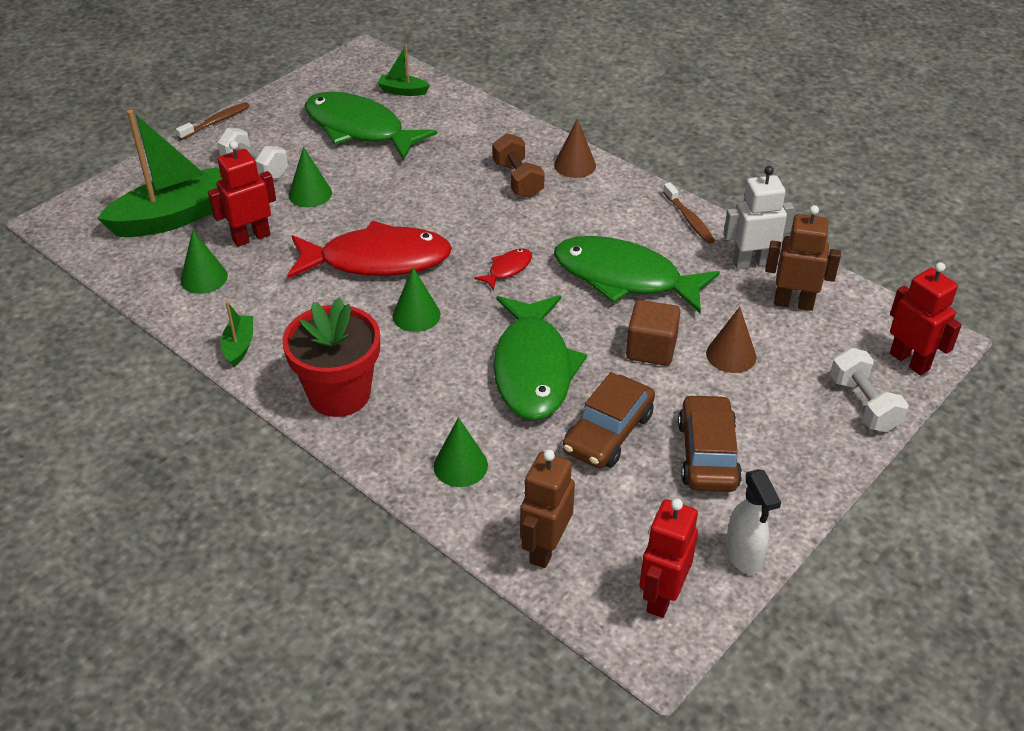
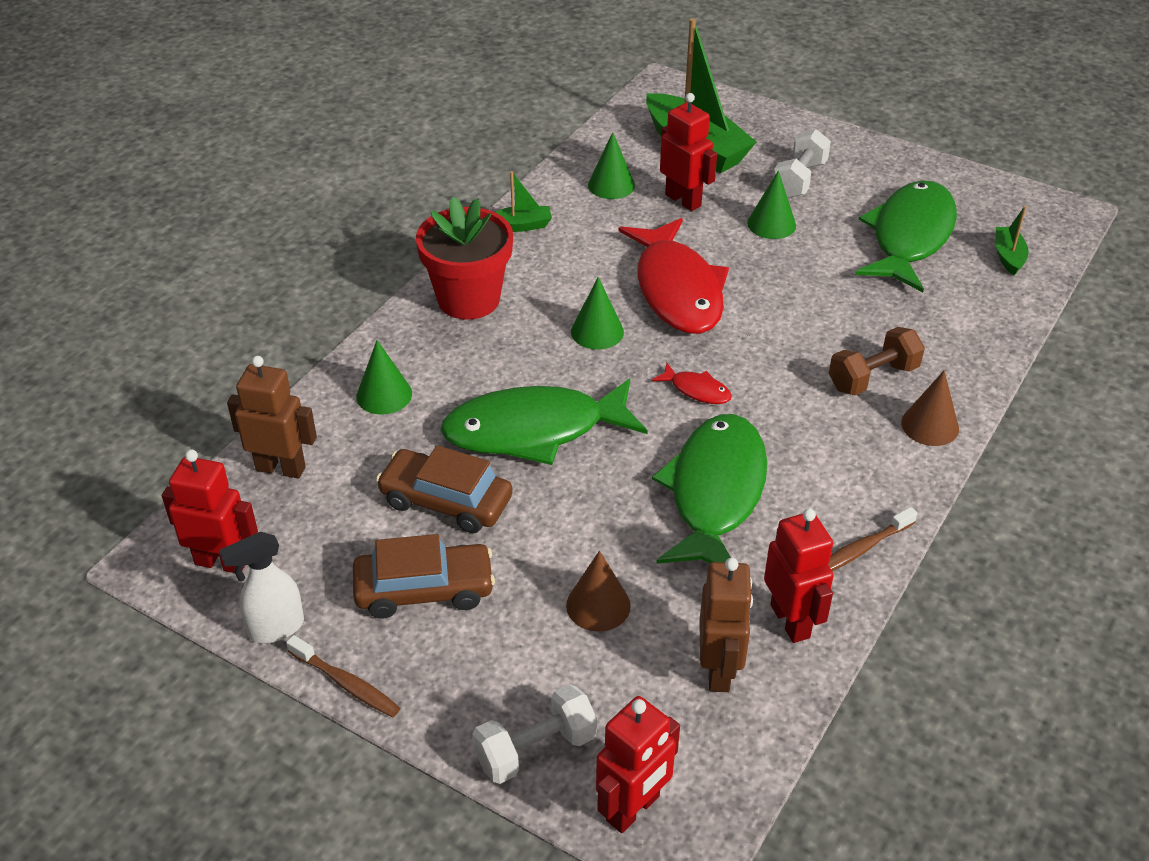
camera: 80 degrees right, 0 degrees up
brown toothbrush [176,102,250,140] -> brown toothbrush moved to [286,635,400,717]
brown cube [626,300,680,366] -> none
white robot [723,166,794,270] -> red robot [764,508,834,643]

